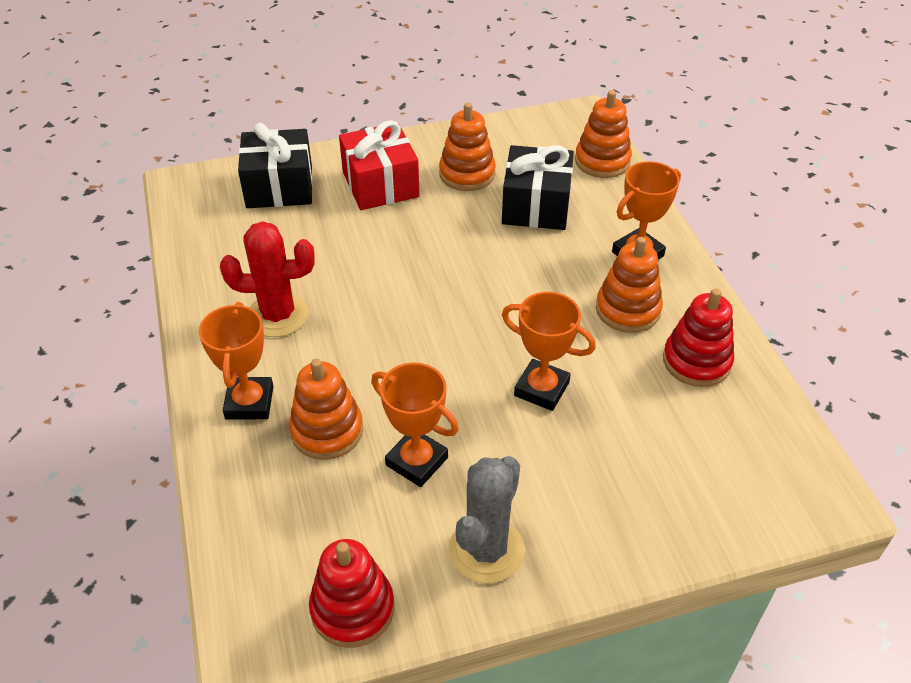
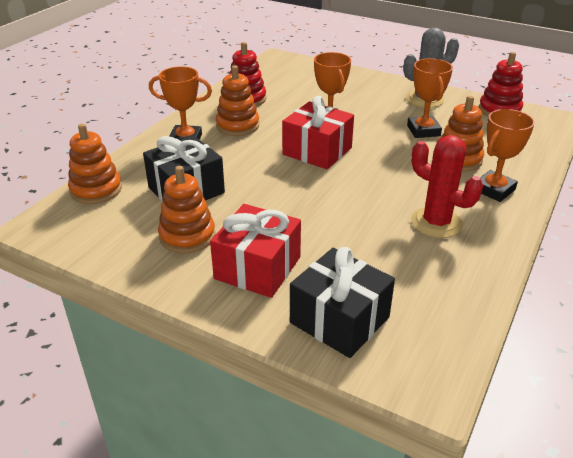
camera: 135 degrees left, 10 degrees down
none -> red gift [282,96,354,169]

